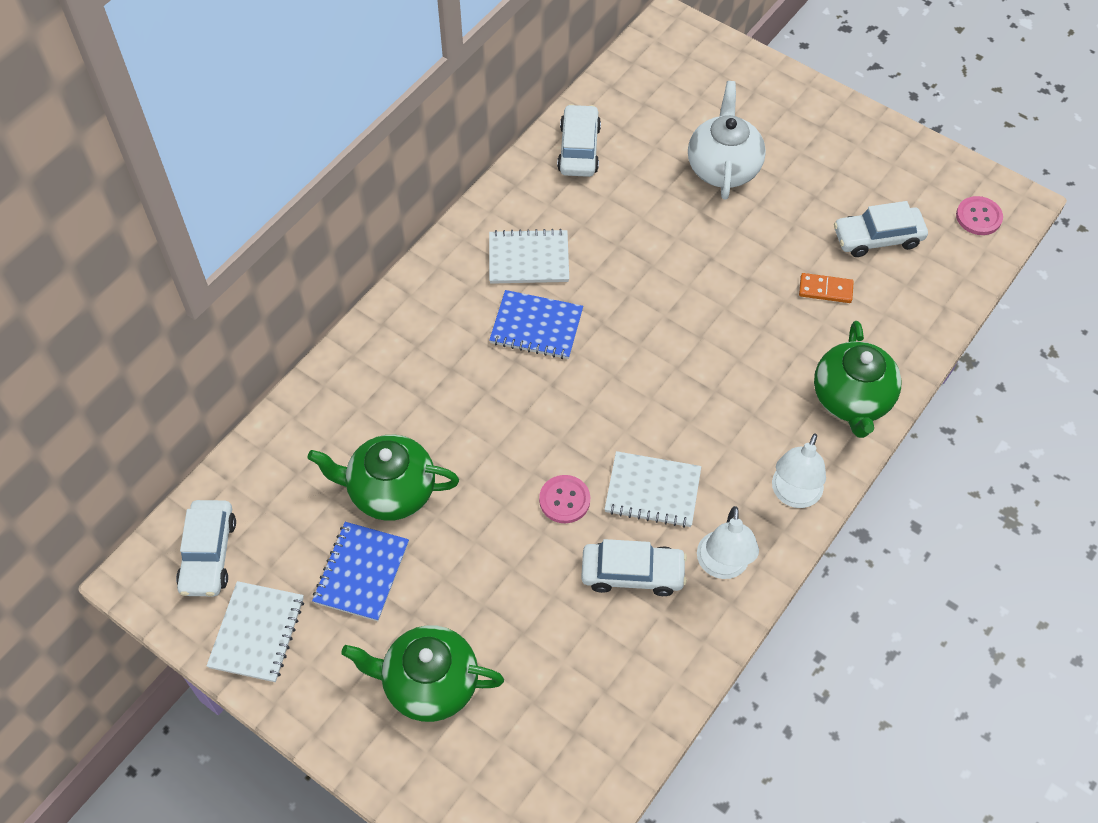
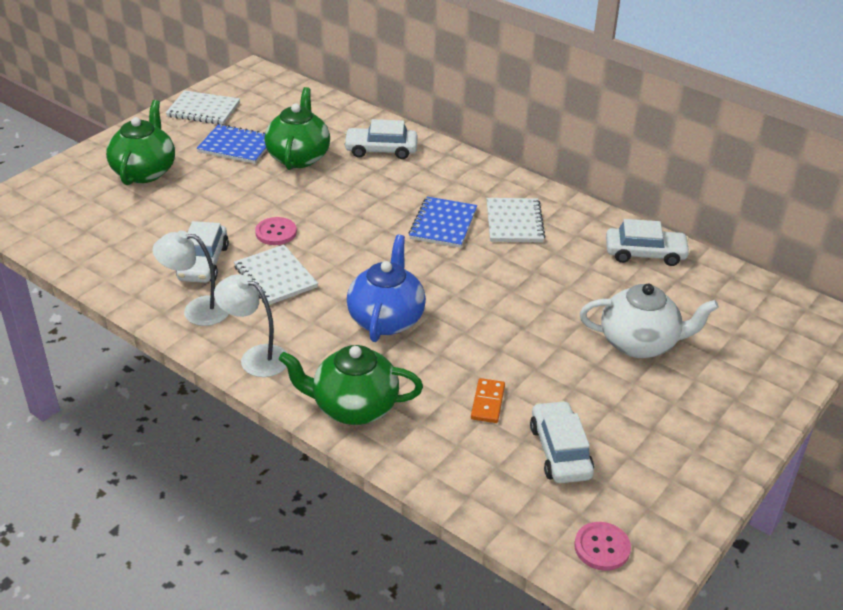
camera: 90 degrees right, 20 degrees down
white car [176,500,236,596] -> white car moved to [343,119,418,159]
white notebook [604,451,701,528] -> white notebook turned 45 degrees counterclockwise [234,245,318,305]
none -> blue teapot [347,235,426,342]

